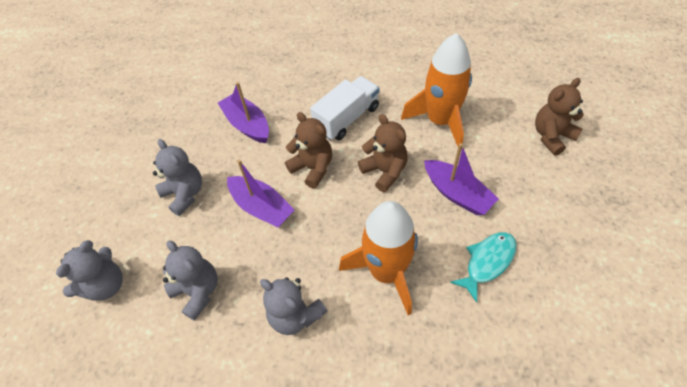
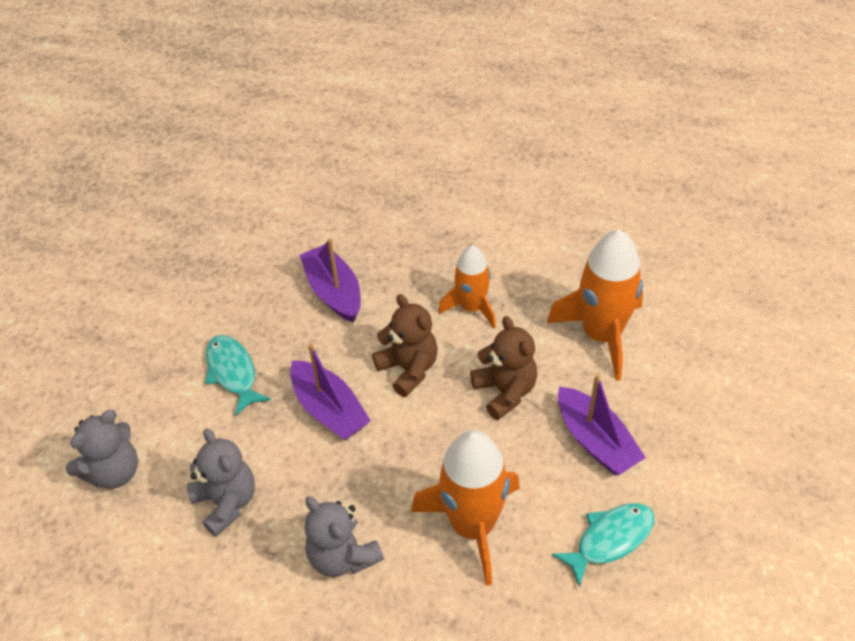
camera: 10 degrees right, 5 degrees down
grey teddy bear [153,139,202,216] -> turquoise fish [205,335,271,416]
white truck [310,76,379,140] -> orange rocket [438,245,496,328]
brown teddy bear [535,78,584,156] -> none

